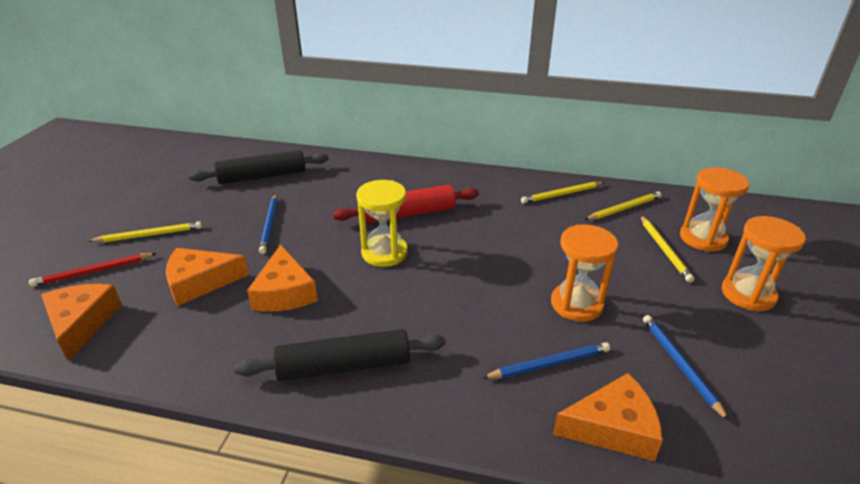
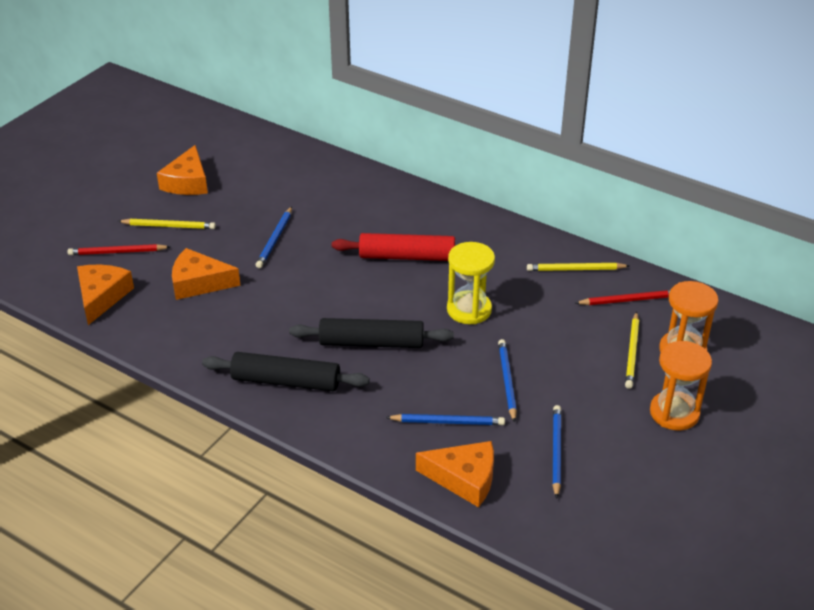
camera: 20 degrees right, 5 degrees up
black rolling pin [189,150,329,184] -> black rolling pin moved to [289,318,454,348]
orange cheese [247,244,318,312] -> orange cheese moved to [157,145,208,195]
yellow hourglass [356,180,408,267] -> yellow hourglass moved to [447,242,495,324]
orange hourglass [551,224,619,322] -> blue pencil [498,339,517,423]
yellow pencil [585,192,661,220] -> red pencil [576,290,670,305]

